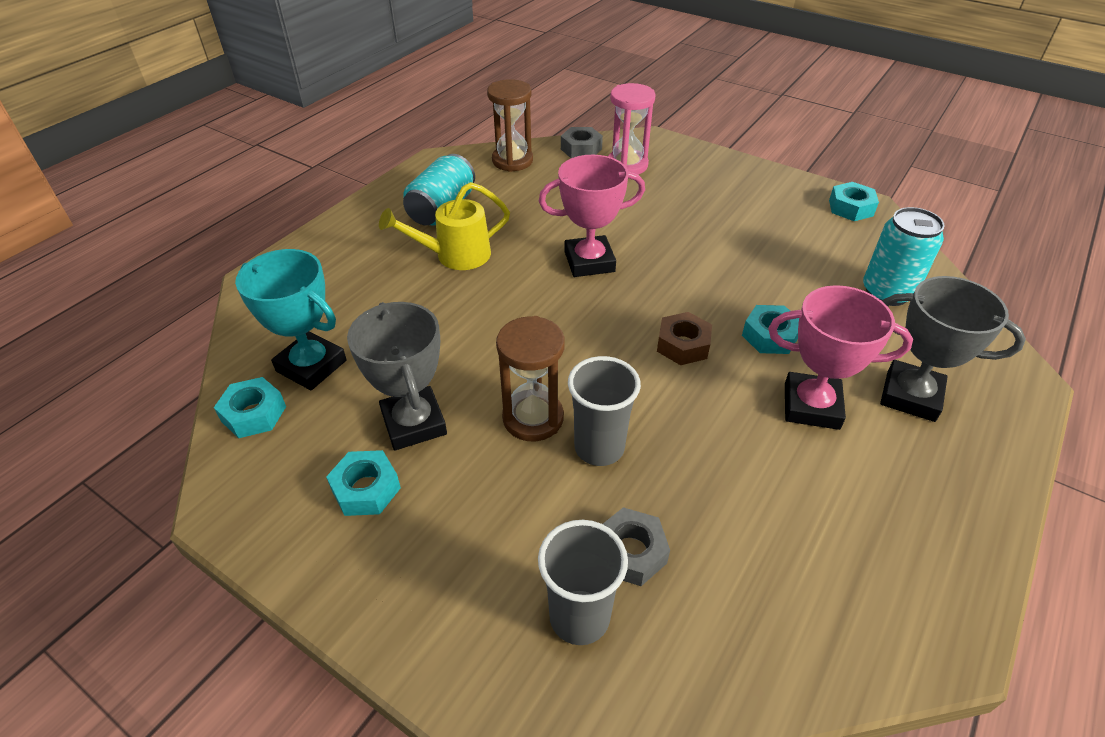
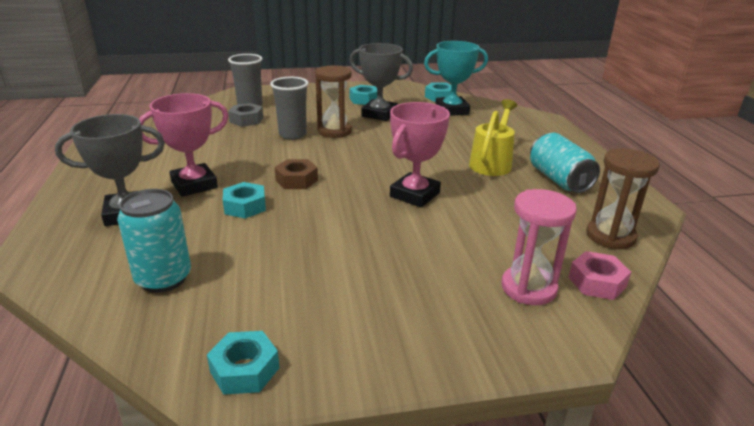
camera: 135 degrees right, 15 degrees down
grey nut [561,127,603,158] -> pink nut [568,251,631,300]

